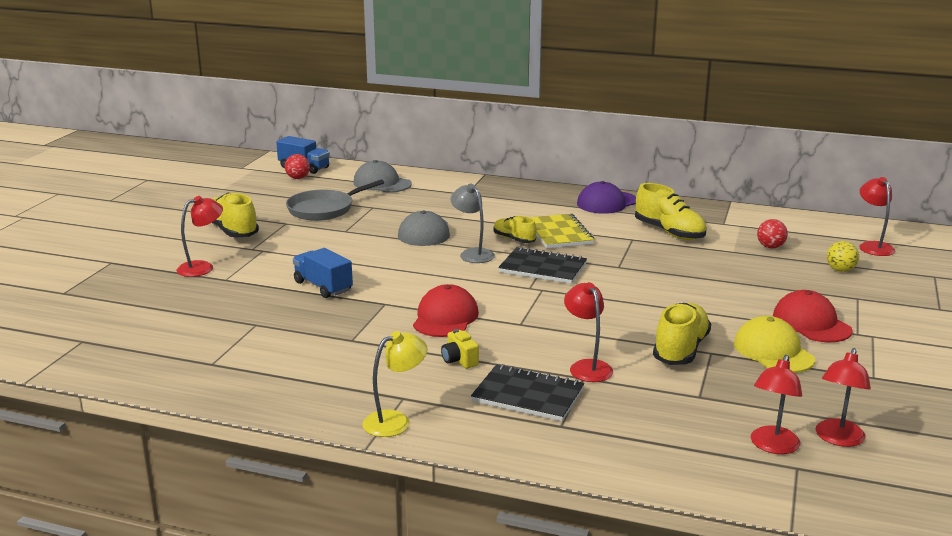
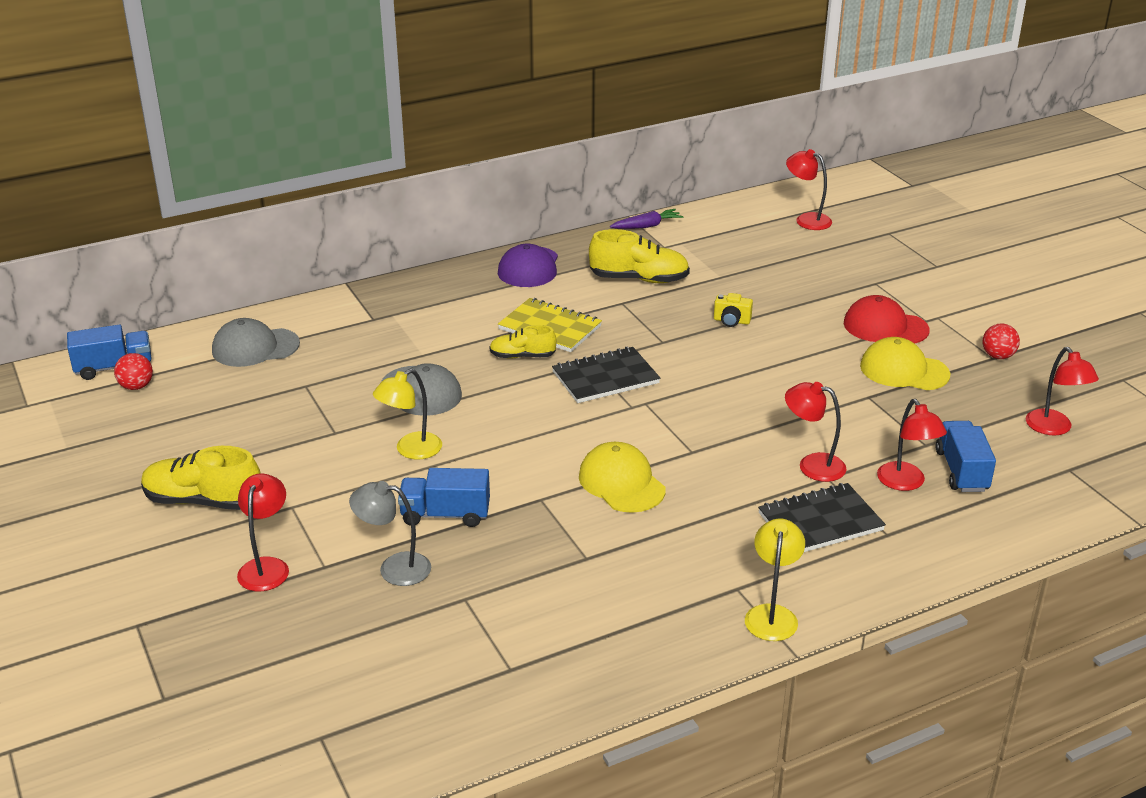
camera: 45 degrees left, 10 degrees up
grey pan [286,180,384,221] -> none
red cap [413,284,479,337] -> yellow cap [579,442,666,513]
yellow camera [441,329,479,369] -> yellow camera moved to [714,293,753,327]
grey lamp [450,184,495,263] -> grey lamp moved to [349,481,431,586]
yellow shoe [653,303,711,365] -> none
red lamp [751,355,802,454] -> red lamp moved to [877,399,947,491]
red ball [757,219,788,249] -> red ball moved to [983,323,1020,359]
yellow ball [827,241,859,272] -> none
none -> yellow lamp [373,369,442,460]
none -> purple carrot [610,209,683,229]
none -> blue truck [935,421,996,492]

